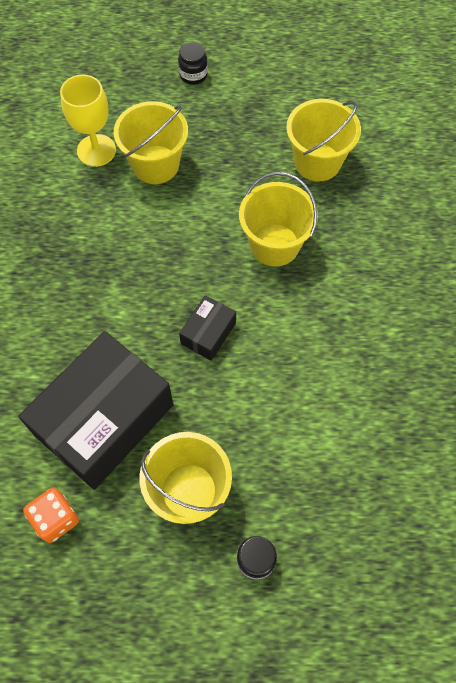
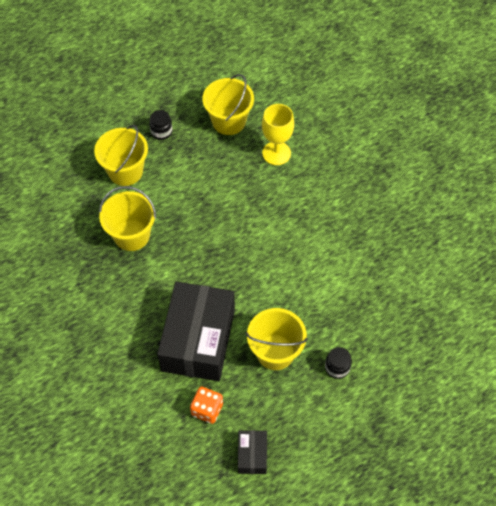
camera: 30 degrees left, 5 degrees down
yellow goblet [60,75,116,167] -> yellow goblet moved to [262,104,294,165]
black jar [178,42,208,85] -> black jar moved to [149,110,172,140]
black box [179,295,236,361] -> black box moved to [238,430,267,474]
yellow bucket [239,172,318,267] -> yellow bucket moved to [99,186,156,251]

